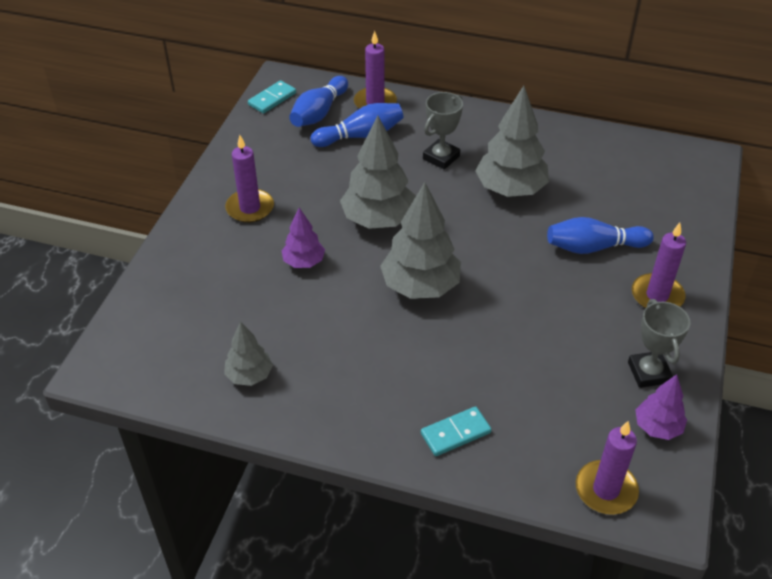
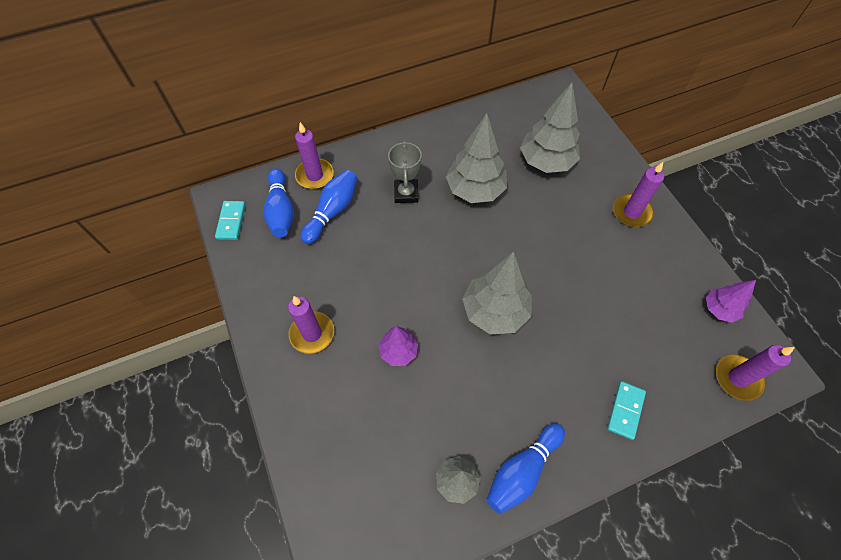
camera: 40 degrees left, 15 degrees up
grey tree [340,116,416,229] -> grey tree moved to [520,83,580,173]
blue bowling pin [547,217,654,254] -> blue bowling pin moved to [486,423,565,514]
grey trophy [628,299,690,388] -> none

